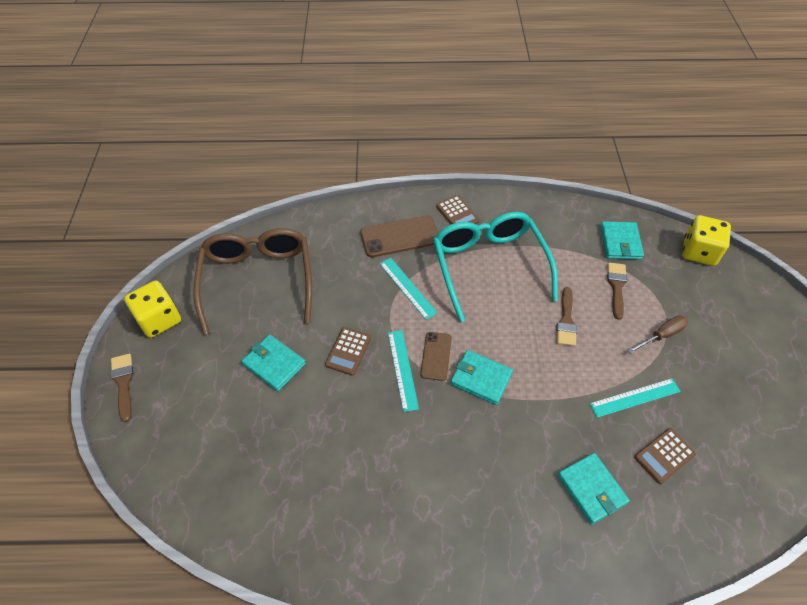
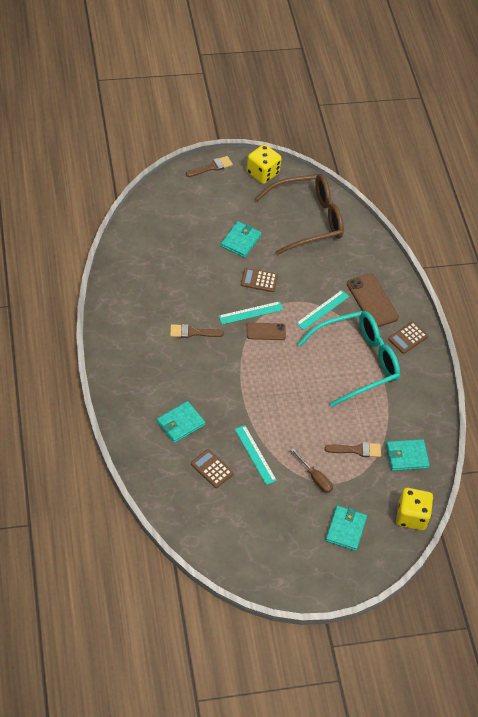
camera: 75 degrees right, 0 degrees up
turquoise wallet [450,350,513,405] -> turquoise wallet moved to [325,505,367,551]
brown brush [556,287,577,346] -> brown brush moved to [170,324,224,338]

